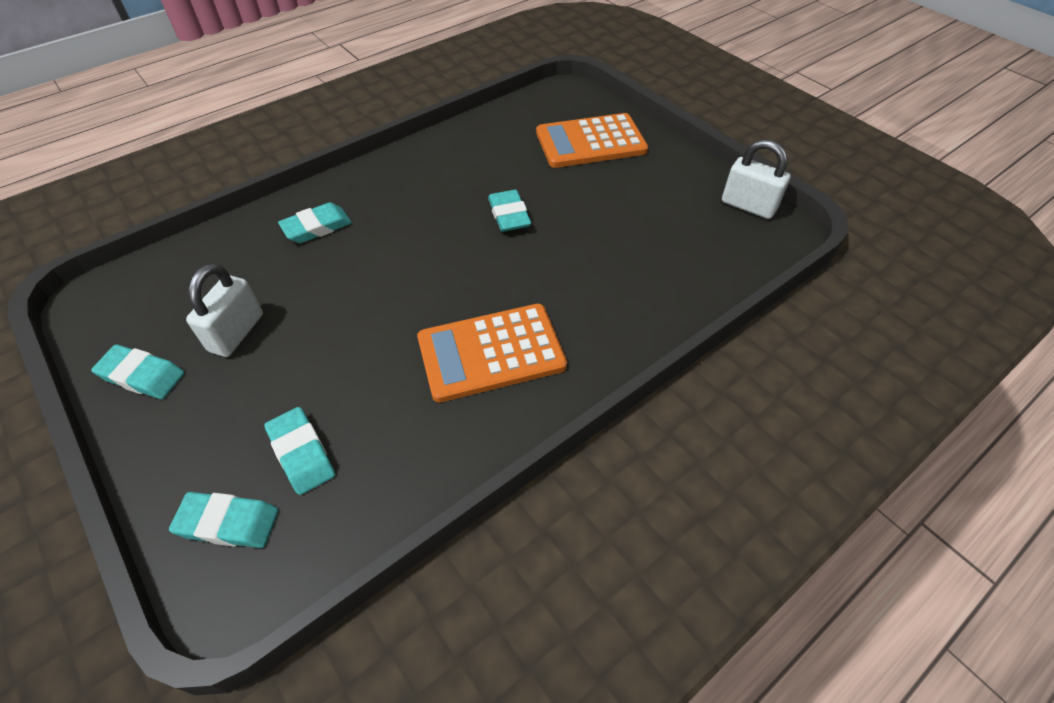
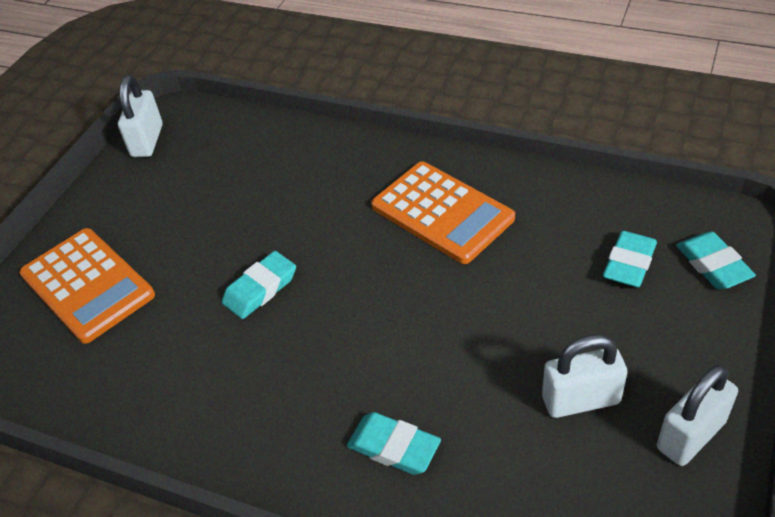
camera: 115 degrees left, 5 degrees down
turquoise eraser [91,345,184,399] -> white padlock [657,365,738,466]

